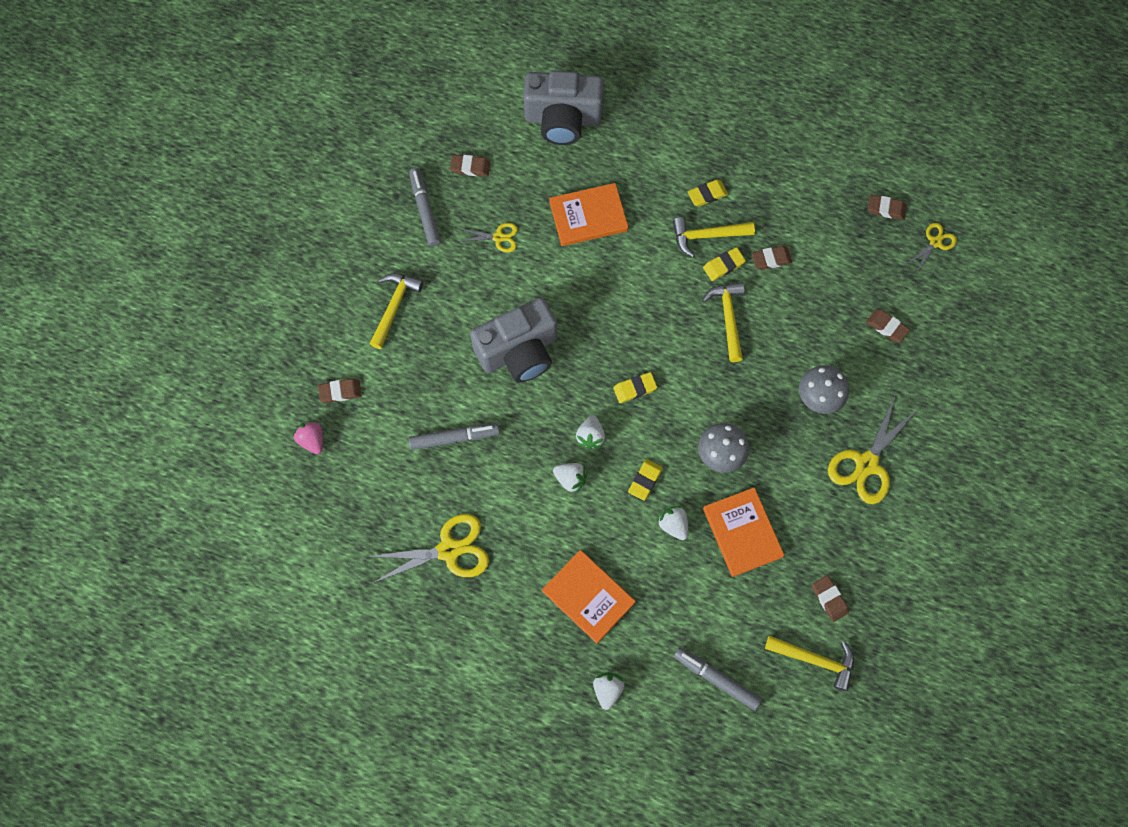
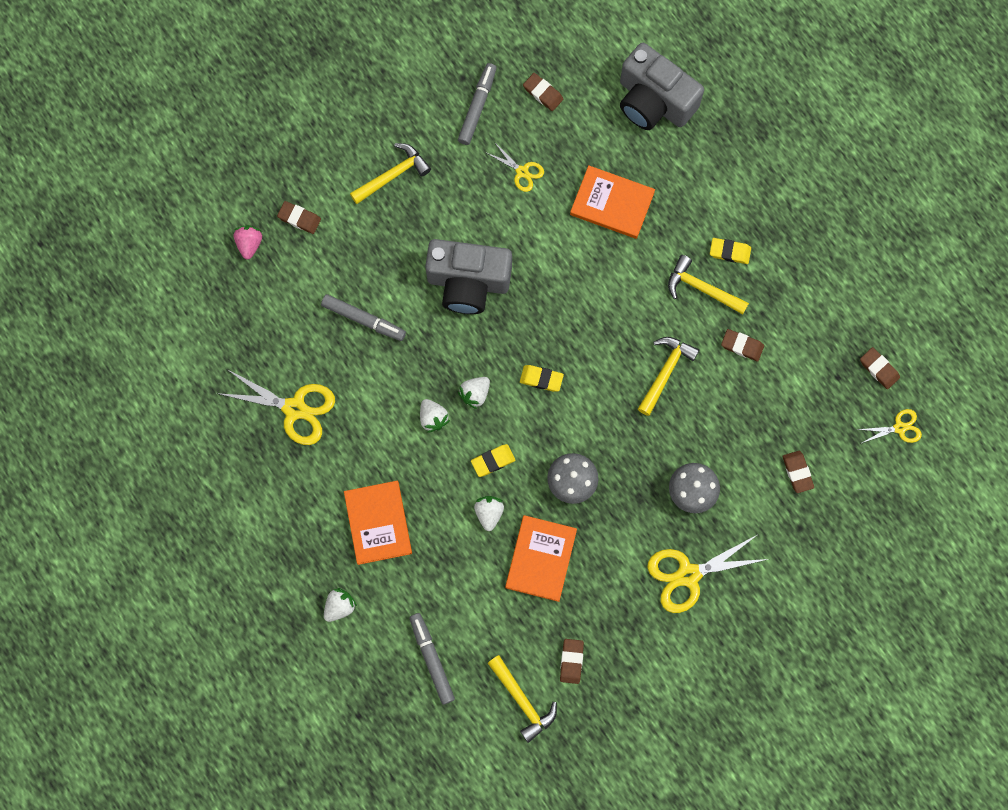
camera: 35 degrees right, 5 degrees up
yellow eraser [703,247,746,281] -> none

